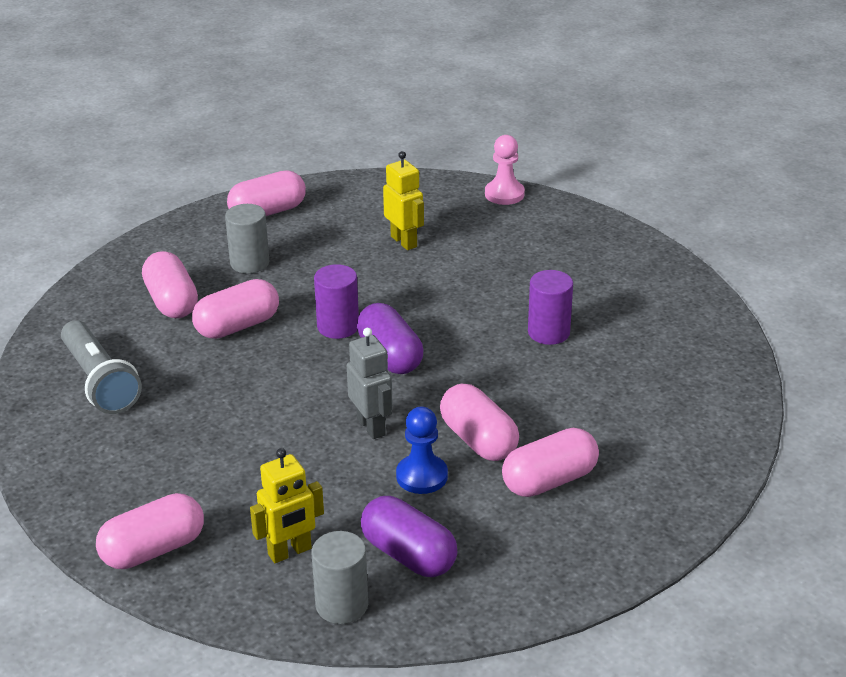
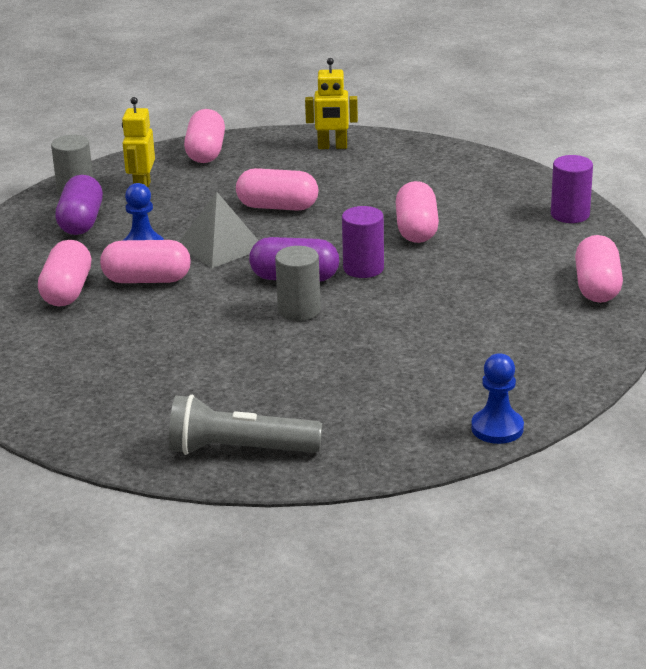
camera: 125 degrees right, 5 degrees down
grey flashlight [61,320,142,414] -> grey flashlight moved to [169,395,322,455]
pink capsule [142,251,198,318] -> pink capsule moved to [236,168,318,211]
grey cylinder [225,204,269,273] -> grey cylinder moved to [275,246,321,321]
grey robot [347,328,393,439] -> grey pyramid [179,192,259,268]
purple capsule [361,496,457,577] -> purple capsule turned 75 degrees counterclockwise [55,175,103,235]
yellow robot [383,151,424,250] -> yellow robot moved to [305,58,358,149]
pink pawn [485,135,525,205] -> blue pawn [471,353,524,444]
purple cylinder [528,270,573,345] -> purple cylinder moved to [551,155,593,223]

